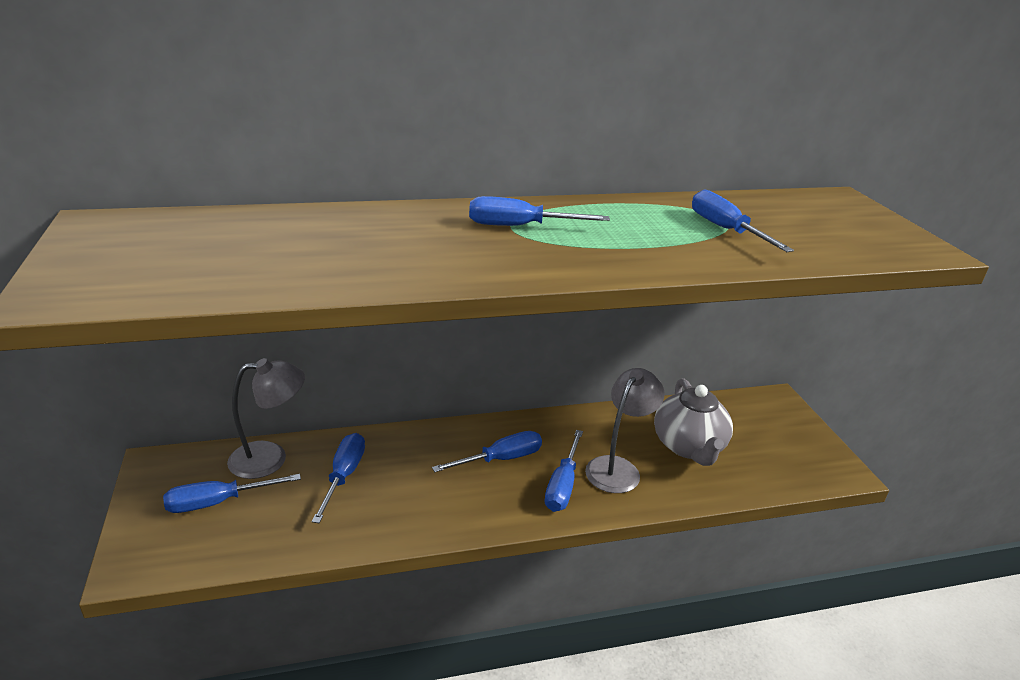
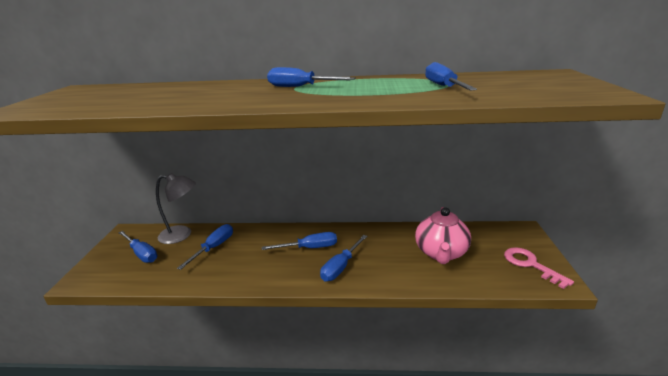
camera: 20 degrees right, 5 degrees down
blue screwdriver [163,474,301,513] -> blue screwdriver turned 135 degrees counterclockwise [118,231,158,263]
grey lamp [585,368,665,493] -> none
grey teapot [654,378,733,466] -> pink teapot [415,207,471,264]
none -> pink key [504,247,574,289]

